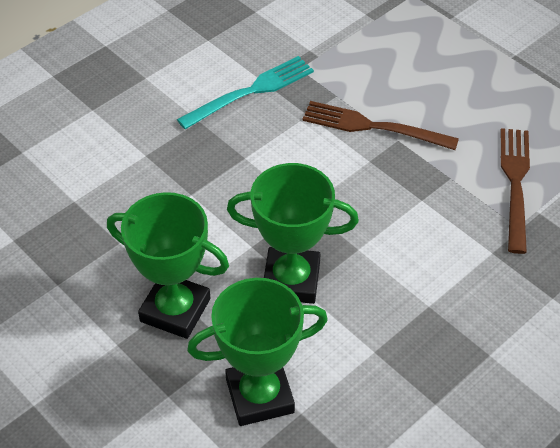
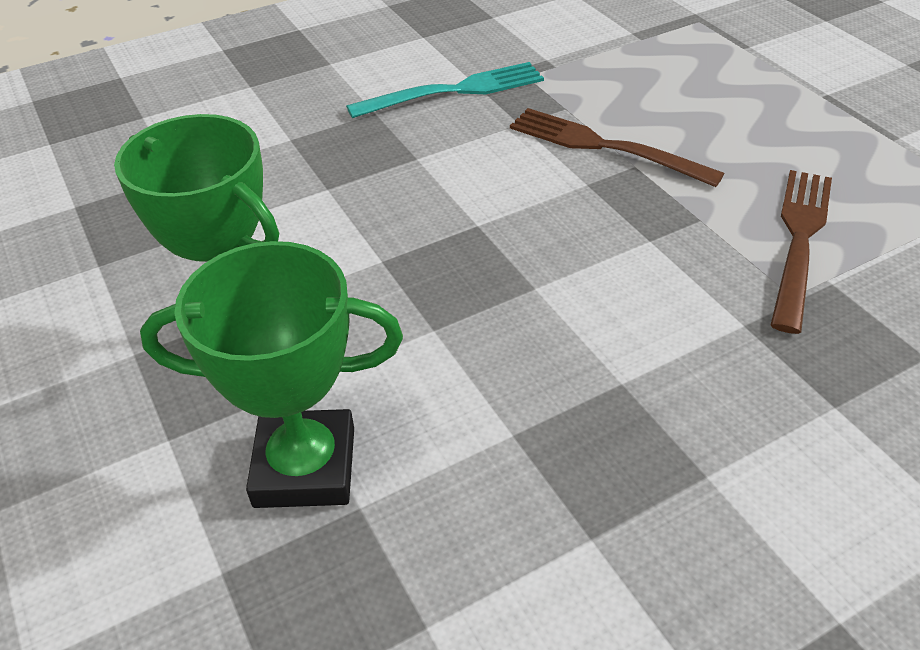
camera: 15 degrees right, 5 degrees down
green trophy [227,163,359,304] -> none

